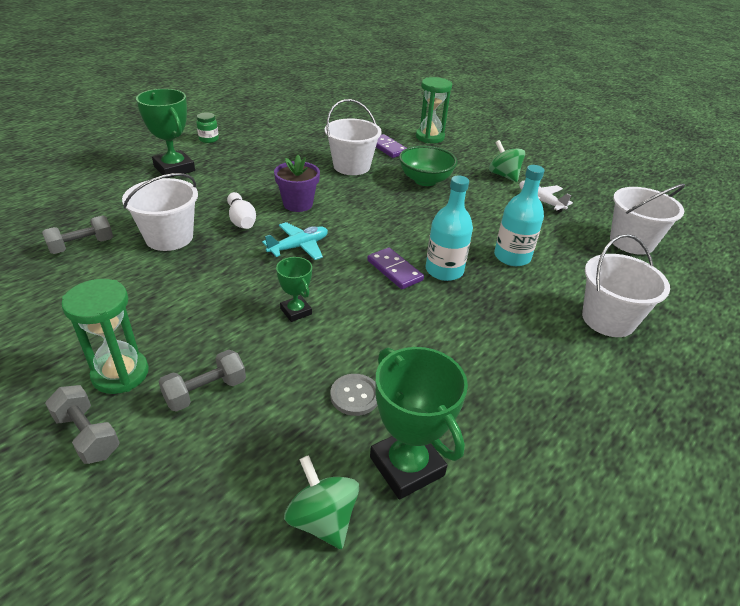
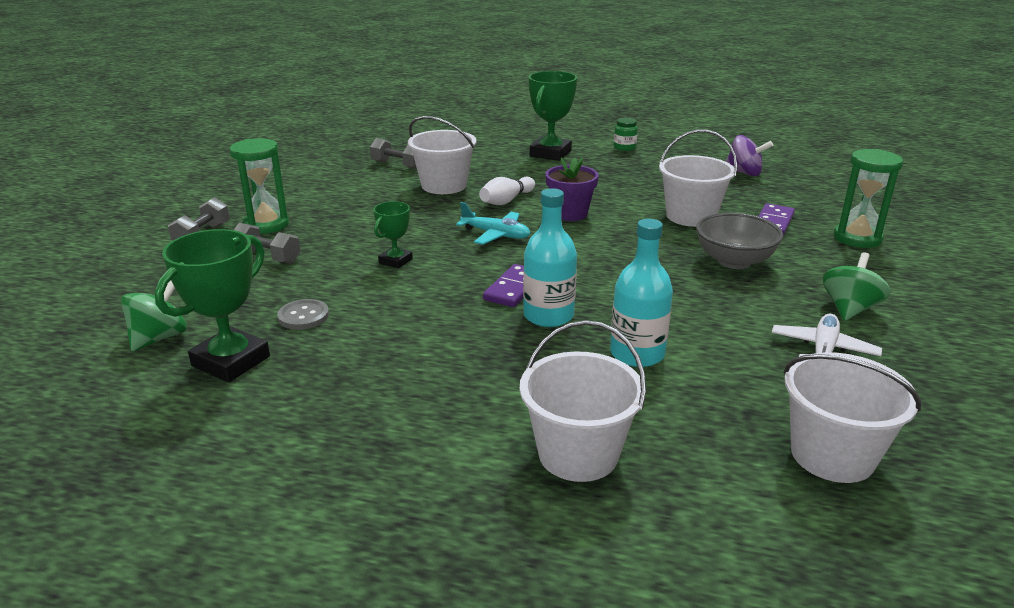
camera: 65 degrees right, 10 degrees down
green bowl [399,146,457,186] -> grey bowl [696,213,783,269]
none -> purple spinning top [726,135,773,176]

